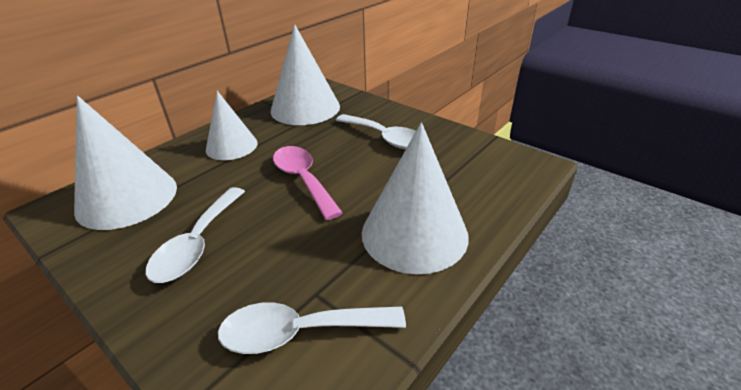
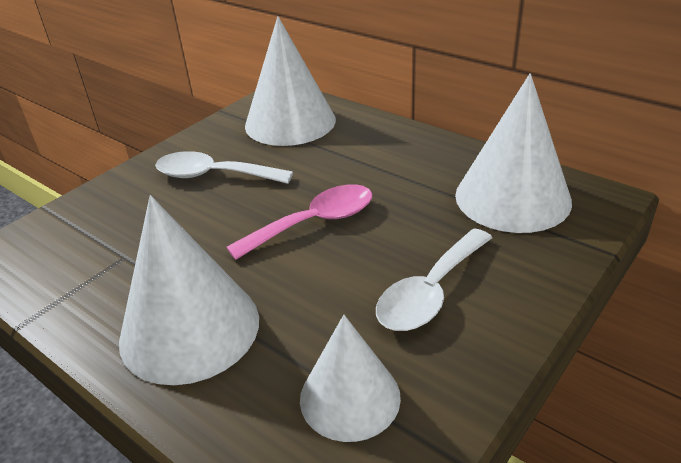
camera: 90 degrees right, 0 degrees up
white cone [206,91,258,160] -> white cone moved to [300,315,401,442]
white spoon [218,302,406,354] -> none

